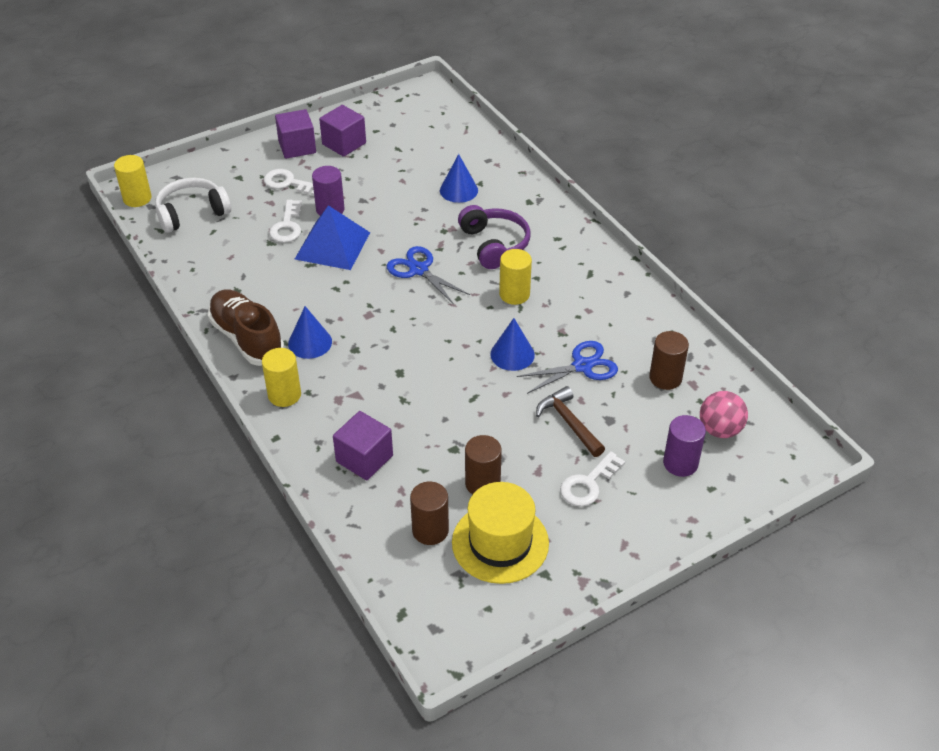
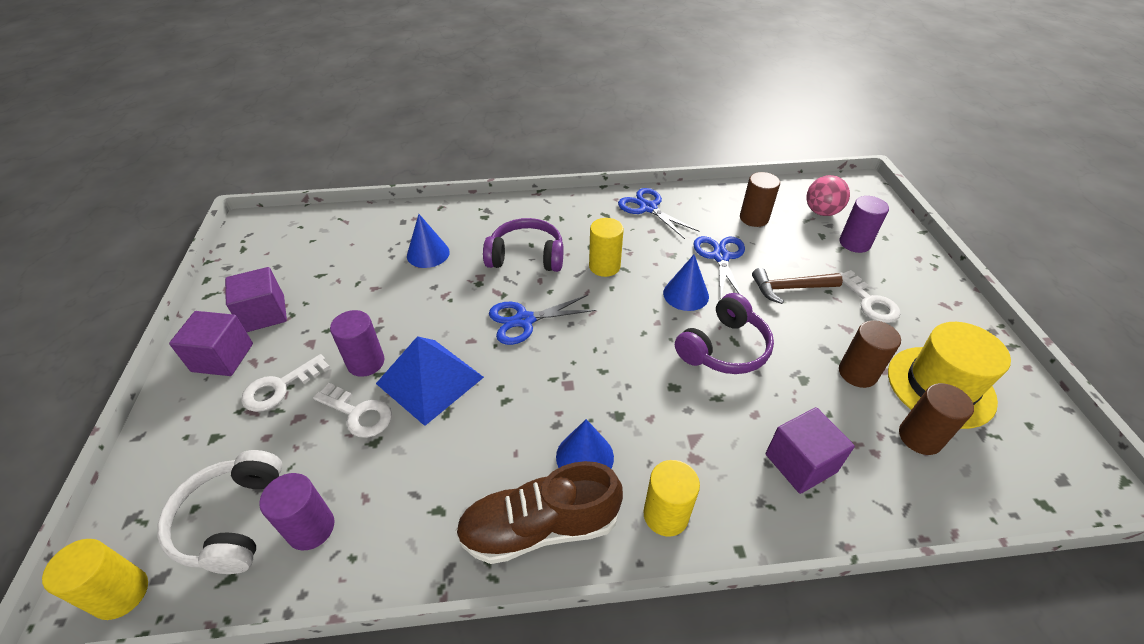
camera: 65 degrees left, 0 degrees up
none -> purple cylinder [259,473,334,550]
none -> blue scissors [618,188,699,239]
none -> purple headphones [675,293,774,374]

